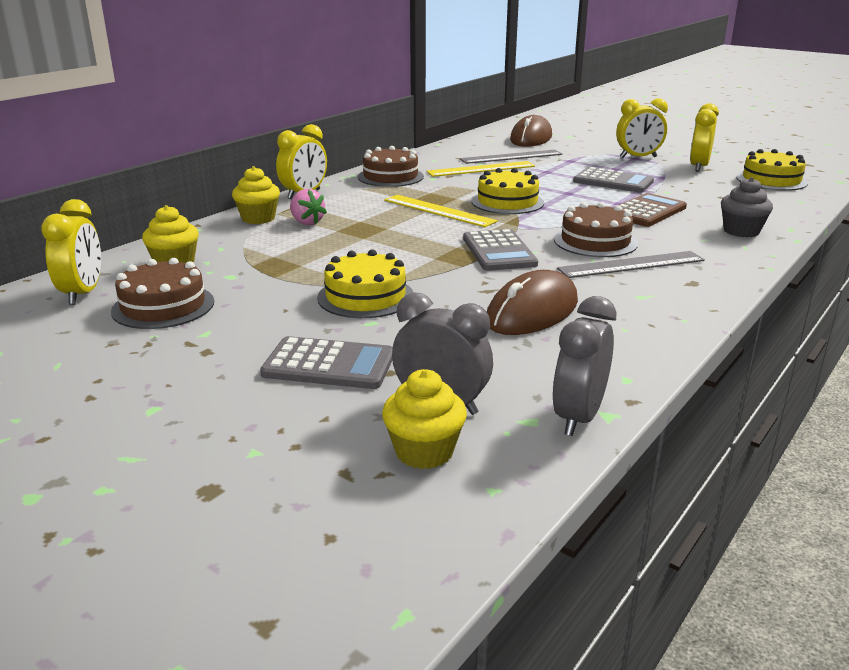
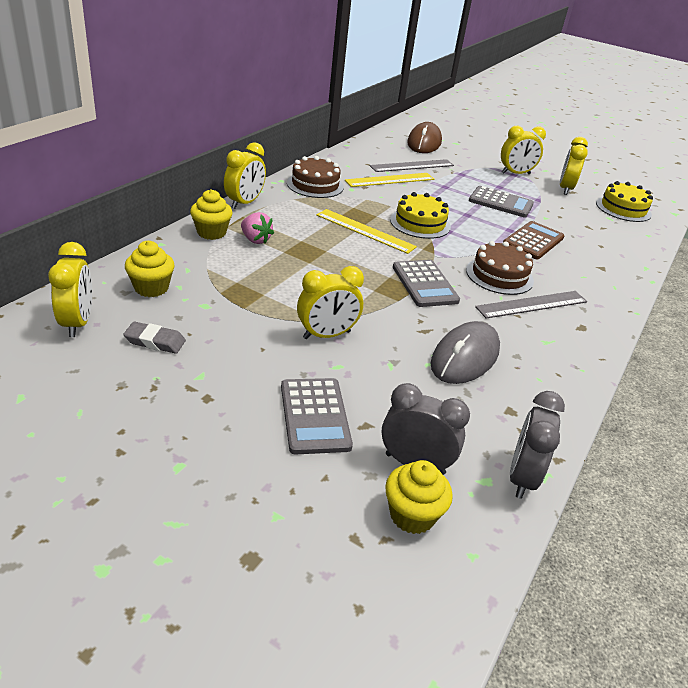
camera: 10 degrees left, 10 degrees up
brown cake [111,258,214,329] -> grey eraser [123,322,186,354]
grey calculator [260,336,393,389] -> grey calculator turned 75 degrees clockwise [281,378,353,455]
yellow cake [317,249,414,318] -> yellow clock [297,266,364,339]
brown mouse [487,270,578,335] -> grey mouse [431,321,500,384]
grey cupcake [721,177,773,237] -> none

